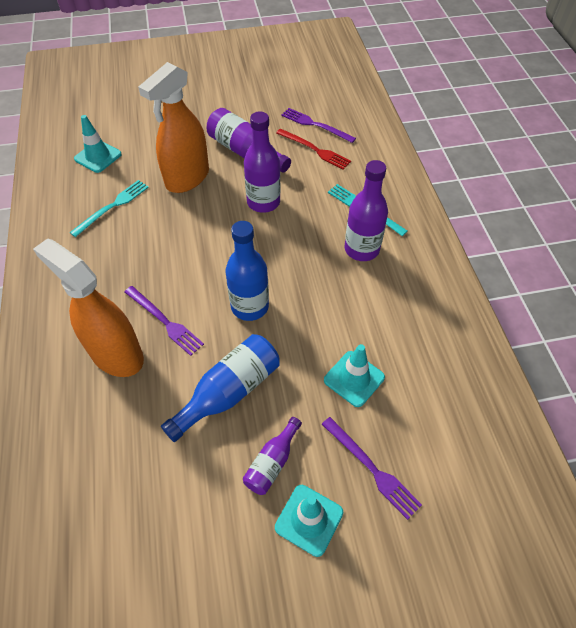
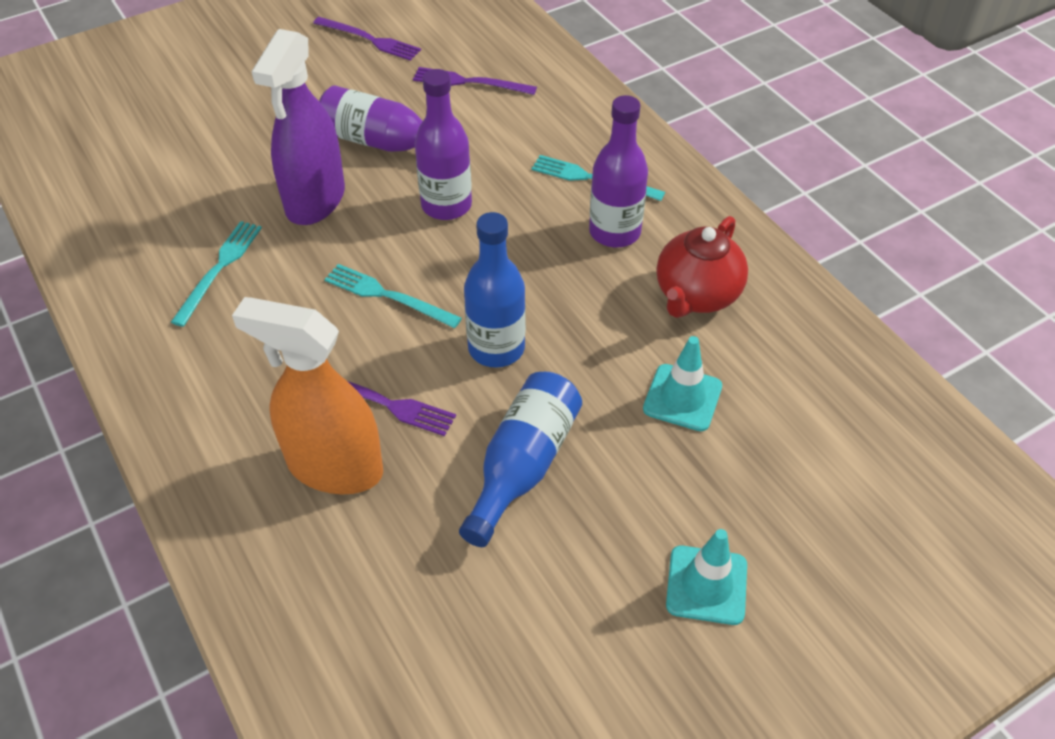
camera: 20 degrees left, 5 degrees down
turquoise traffic cone [74,115,122,173] -> none
orange spray bottle [138,62,209,193] -> purple spray bottle [251,29,345,225]
purple bottle [243,417,302,495] -> none
red fork [276,129,351,170] -> none
purple fork [322,417,422,520] -> purple fork moved to [313,17,421,61]
none -> turquoise fork [324,264,462,328]
none -> red teapot [657,216,748,318]

